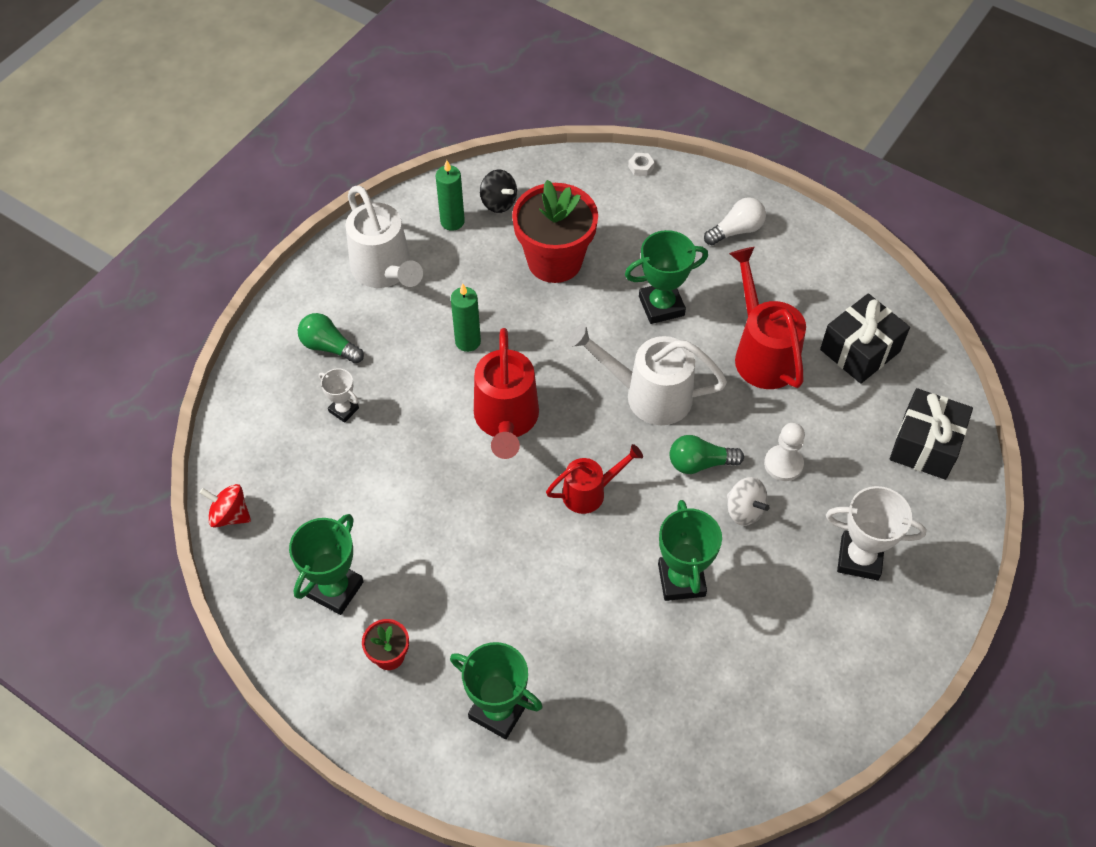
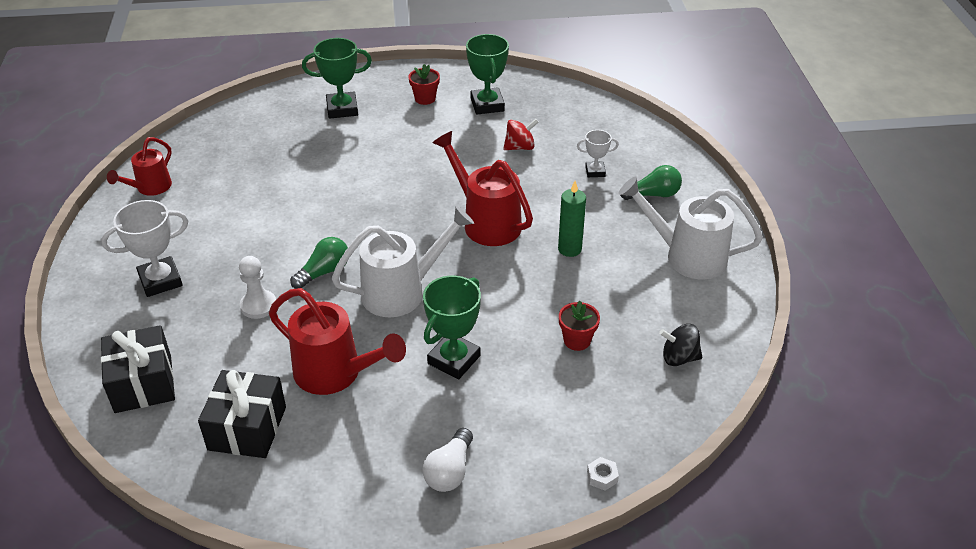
camera: 140 degrees right, 15 degrees down
red spinning top [199,484,251,528] -> red spinning top moved to [503,119,539,150]
green candle [436,160,465,231] -> none
red flower pot [512,180,598,283] -> red flower pot [559,301,600,351], size x0.47
red watering can [546,444,643,514] -> red watering can moved to [107,137,172,196]
green trophy [658,500,722,601] -> none
white spinning top [727,477,770,526] -> none

